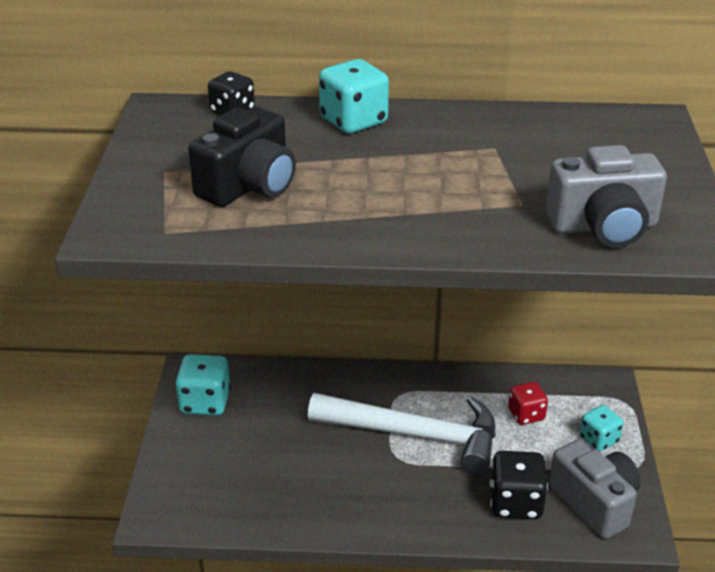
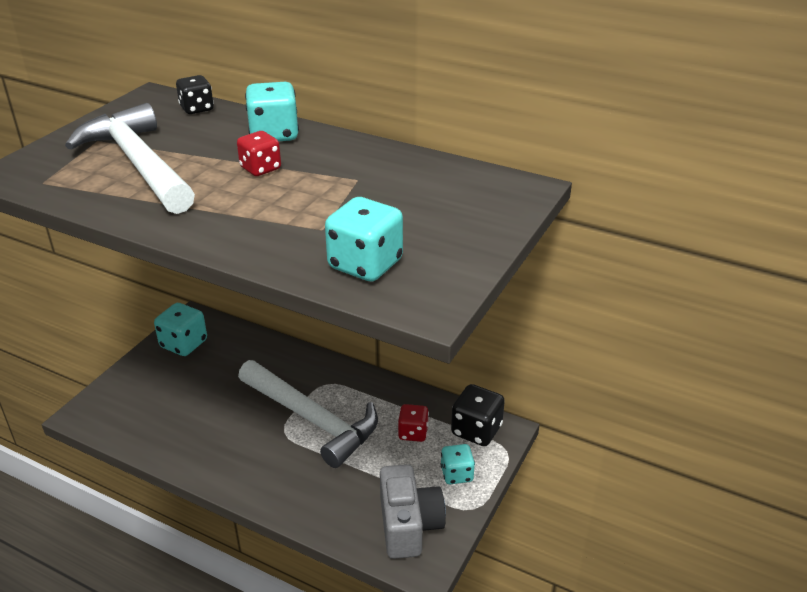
camera: 25 degrees right, 0 degrees up
black camera [188,107,296,207] -> white hammer [65,103,195,214]
black dice [490,451,548,519] -> black dice moved to [451,384,505,446]
grey camera [546,145,667,248] -> turquoise dice [325,197,403,282]
none -> red dice [237,131,281,176]

